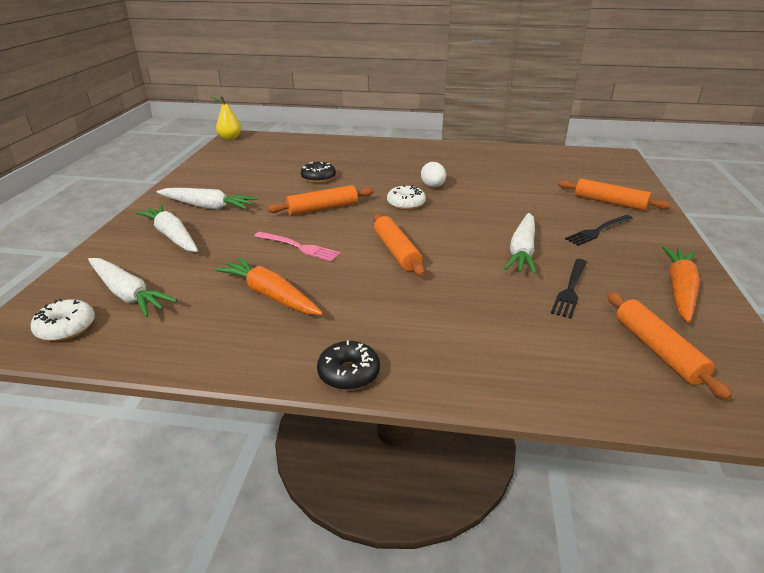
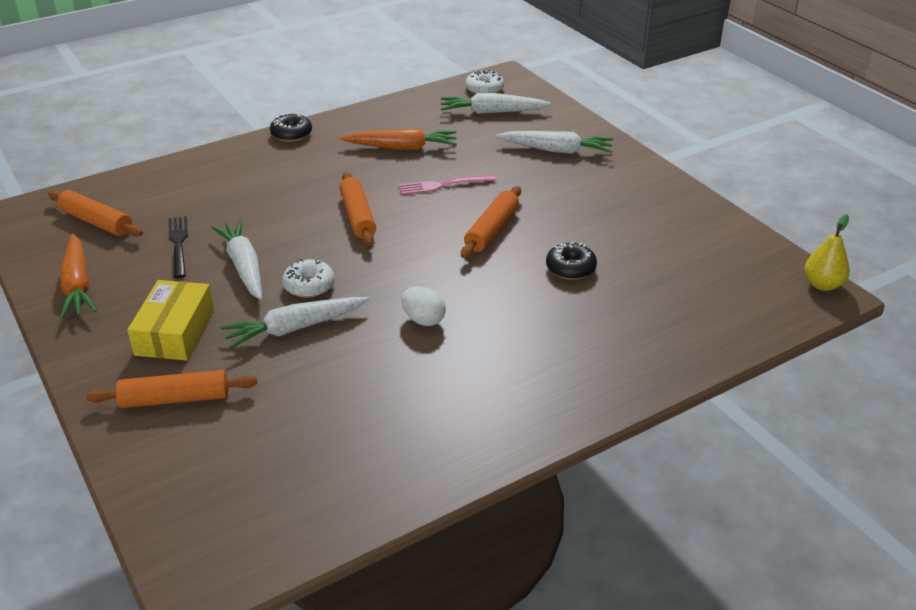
camera: 140 degrees right, 5 degrees up
white carrot [156,188,257,210] -> white carrot moved to [221,297,369,349]
orange rolling pin [373,214,425,276] -> orange rolling pin turned 45 degrees clockwise [339,172,376,246]
white donut [387,185,426,210] -> white donut moved to [282,259,335,298]
black fork [565,215,633,246] -> yellow box [127,280,214,361]

